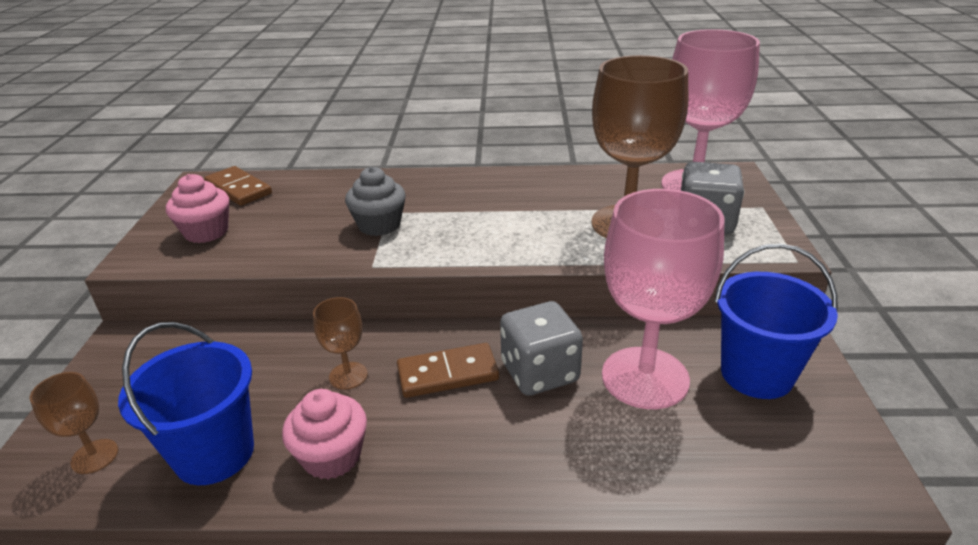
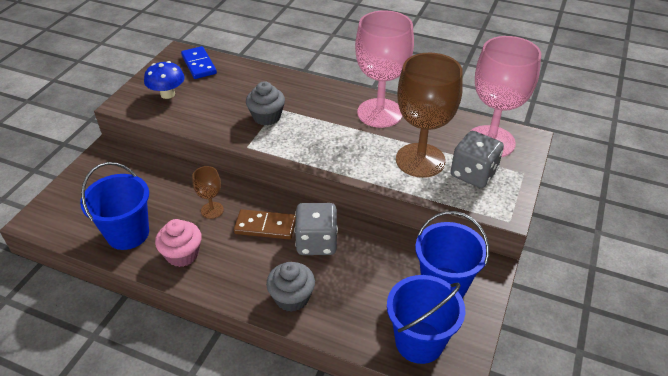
camera: 20 degrees right, 10 degrees up
brown goblet [30,372,118,474] -> none
pink cupcake [166,174,229,243] -> blue mushroom [144,61,185,99]
brown domino [204,166,272,206] -> blue domino [181,46,217,79]
pink goblet [602,189,725,409] -> pink goblet moved to [355,10,414,128]
none -> grey cupcake [266,262,315,312]
none -> blue bucket [387,275,465,364]

